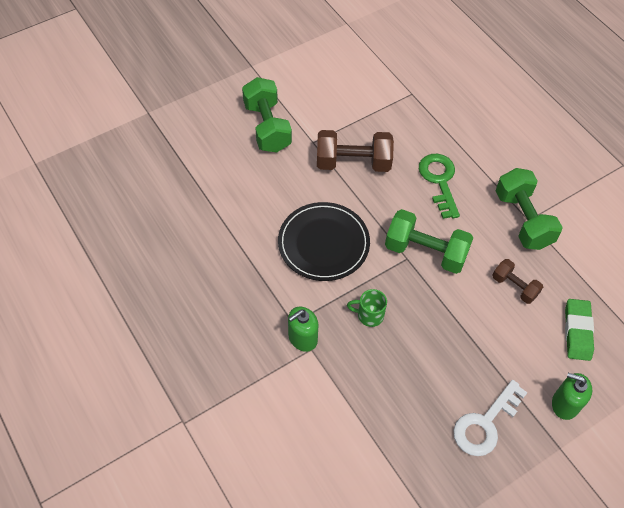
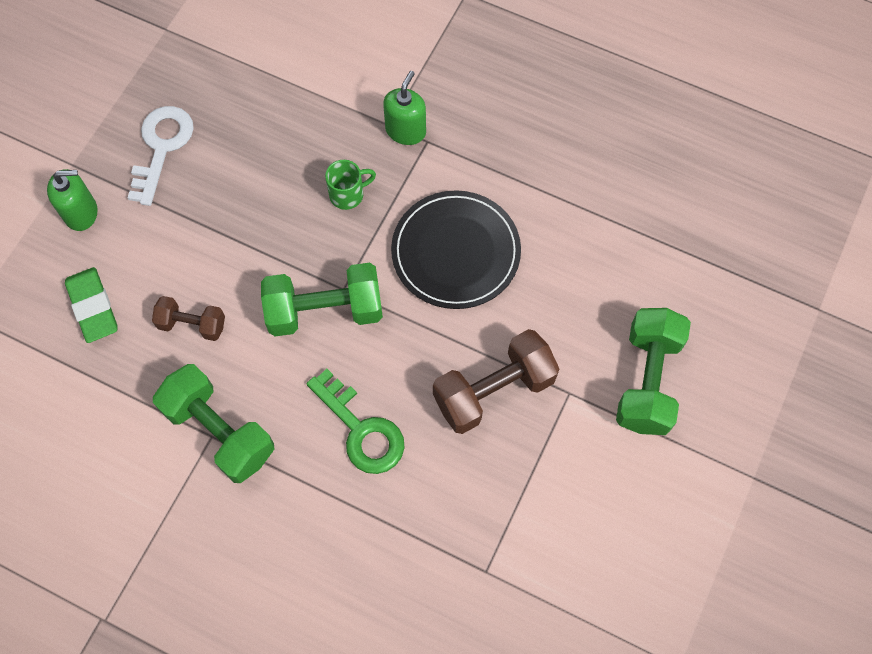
camera: 150 degrees right, 10 degrees up
green dumbbell [242,77,292,153] -> green dumbbell turned 60 degrees clockwise [616,308,691,435]

